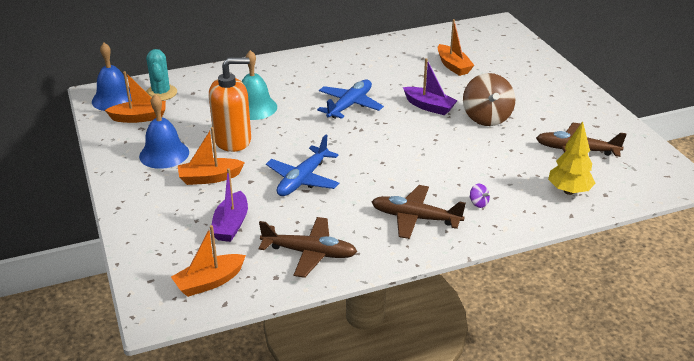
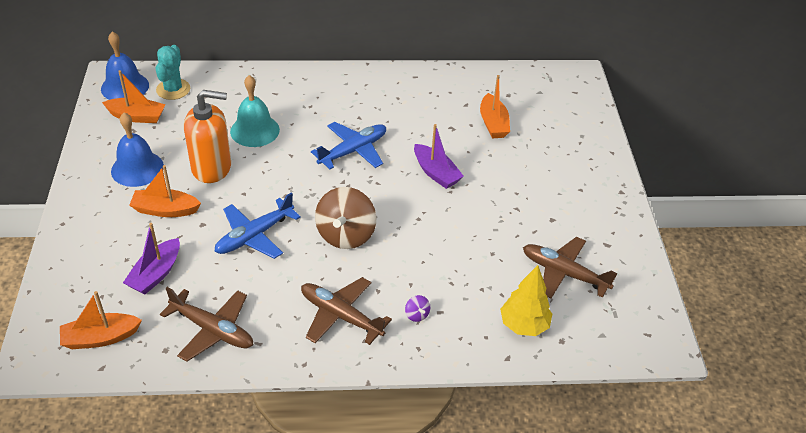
camera: 15 degrees right, 10 degrees up
brown spinning top [463,73,515,126] -> brown spinning top moved to [315,187,376,249]

